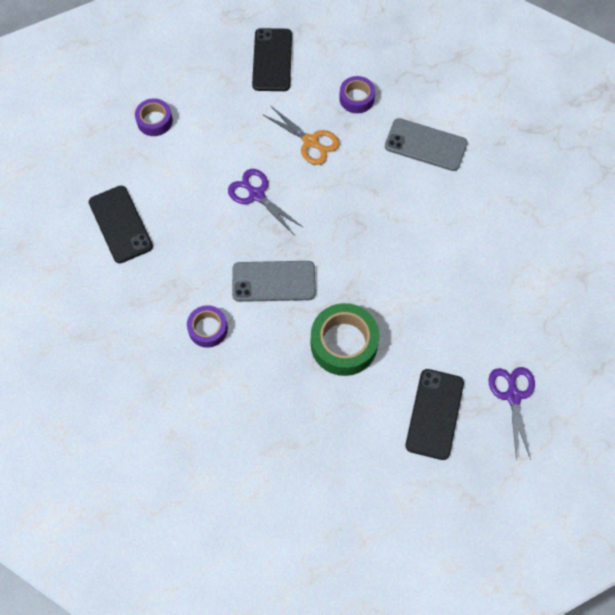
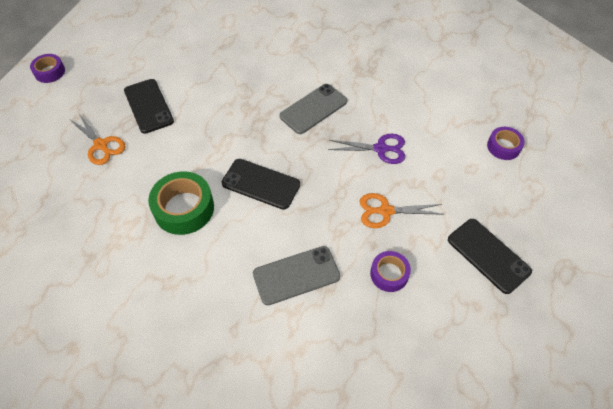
camera: 140 degrees right, 10 degrees down
black phone [89,186,153,263] -> black phone moved to [222,159,300,210]
purple tape [187,305,228,348] -> purple tape moved to [30,54,65,83]
green tape [311,303,380,376] -> green tape moved to [148,171,214,235]
purple scissors [489,367,535,461] -> orange scissors [69,114,126,165]

